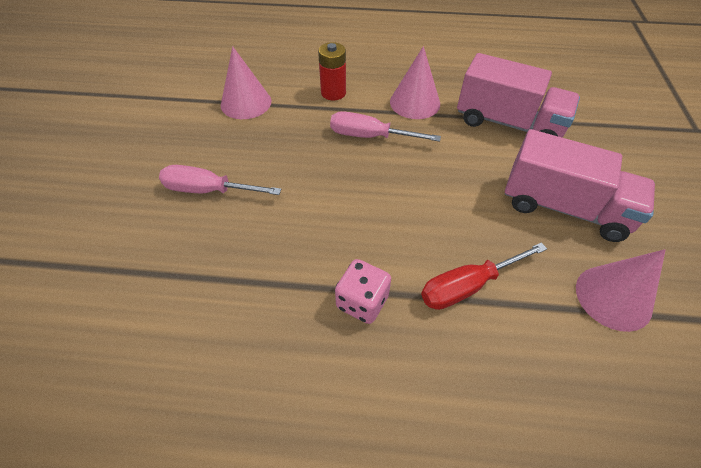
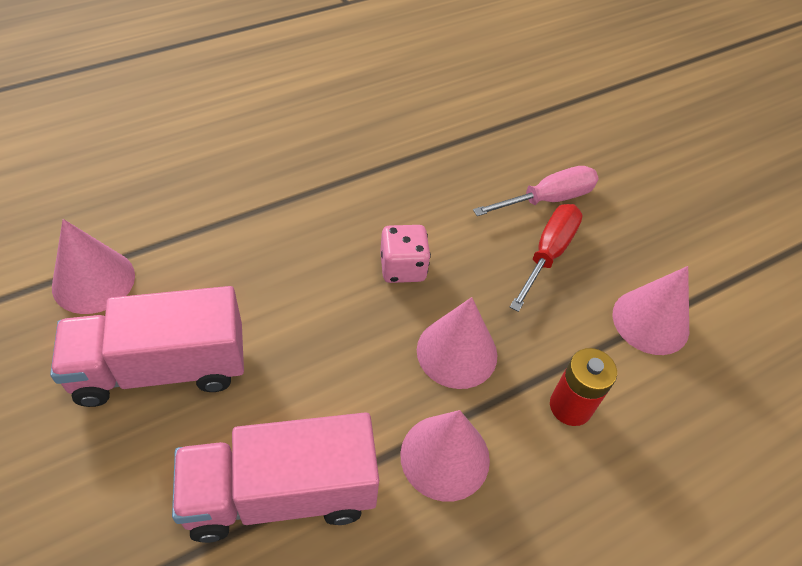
camera: 140 degrees right, 0 degrees up
pink screwdriver [330,111,441,142] -> pink cone [417,297,497,389]
pink dice [335,259,391,324] -> pink dice moved to [380,225,431,283]
red screwdriver [421,242,547,310] -> red screwdriver moved to [510,204,583,312]

